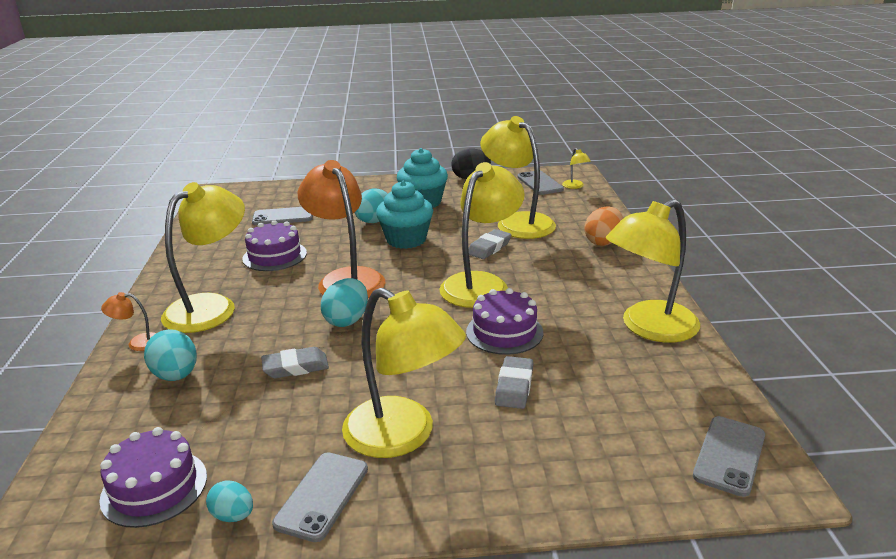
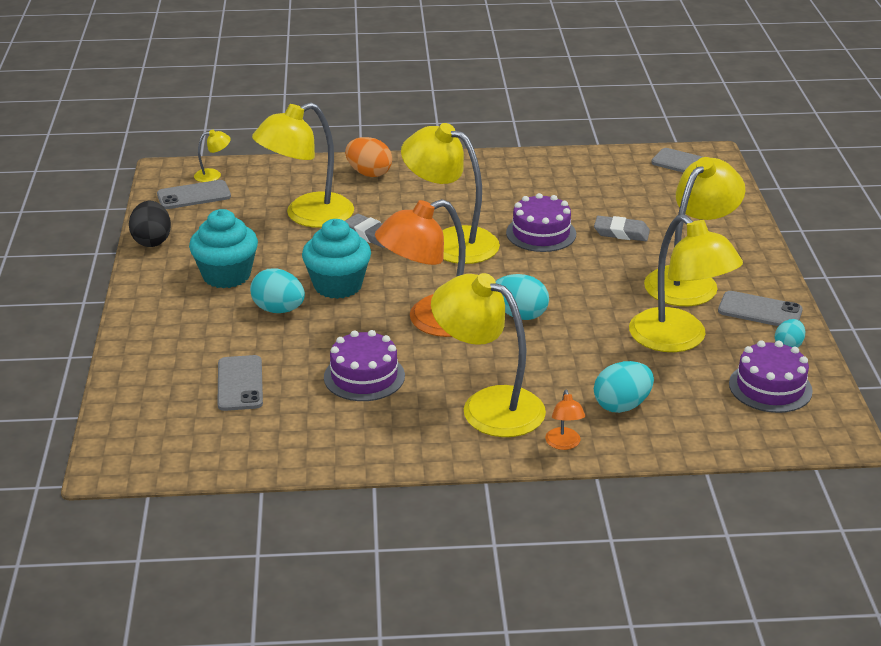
camera: 90 degrees left, 5 degrees up
grey eraser [261,347,329,378] -> none
yellow lamp [606,199,700,343] -> yellow lamp moved to [629,214,743,352]

